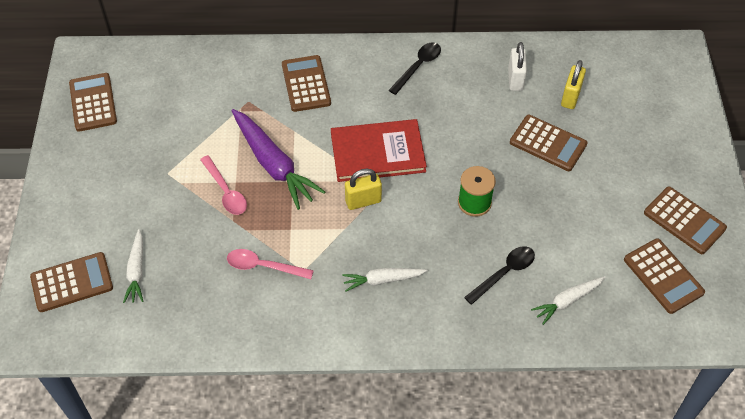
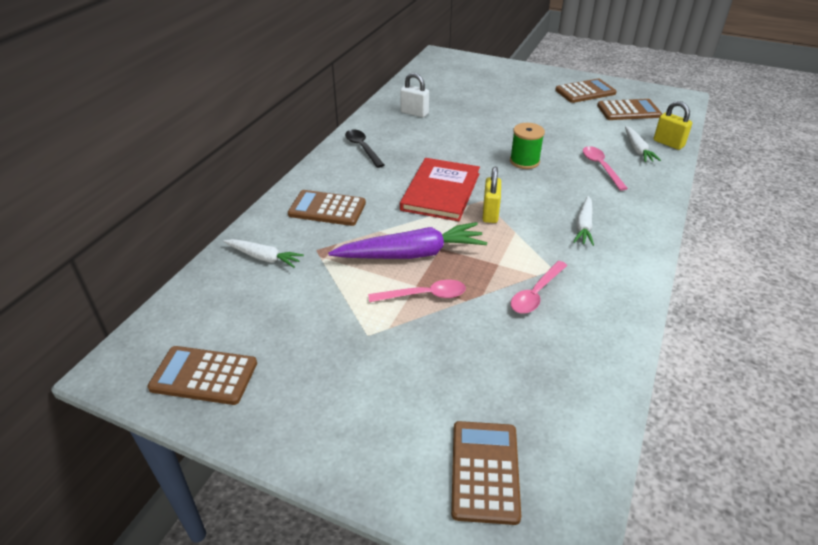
camera: 65 degrees left, 15 degrees down
white carrot [123,229,143,303] -> white carrot moved to [223,239,304,268]
black spoon [464,246,535,305] -> pink spoon [583,146,628,191]
brown calculator [510,115,587,171] -> none
yellow padlock [561,60,586,109] -> yellow padlock moved to [654,101,692,150]

